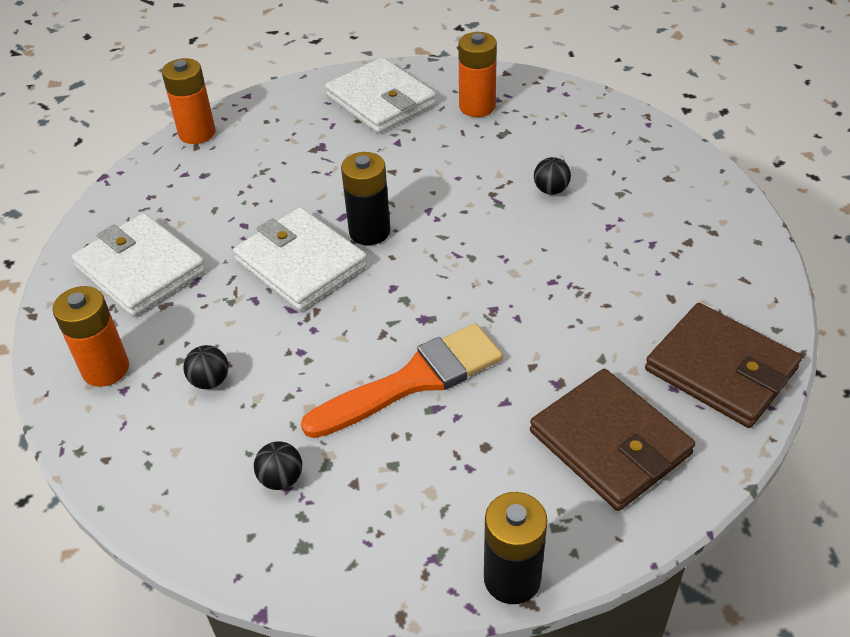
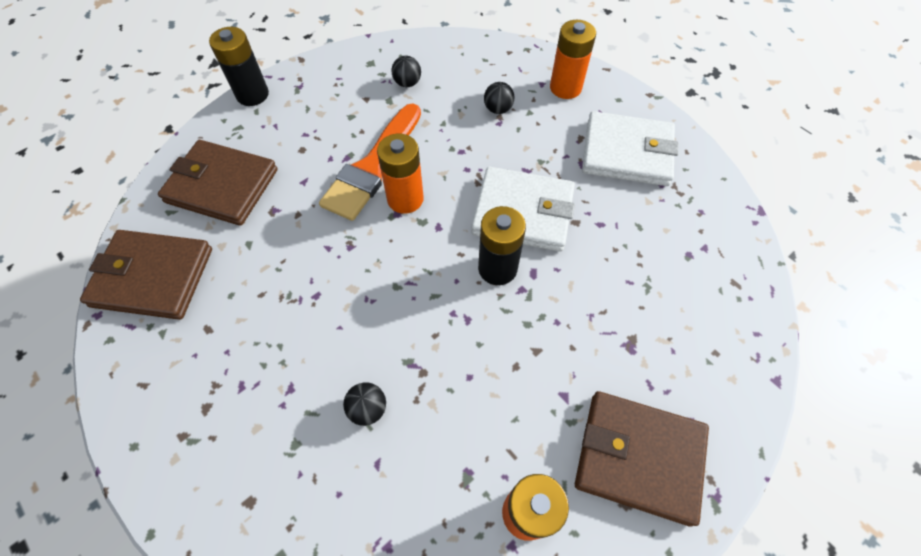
camera: 145 degrees right, 15 degrees up
orange battery [162,58,216,144] -> orange battery moved to [377,134,424,214]
white wallet [325,57,436,133] -> brown wallet [575,391,709,527]

